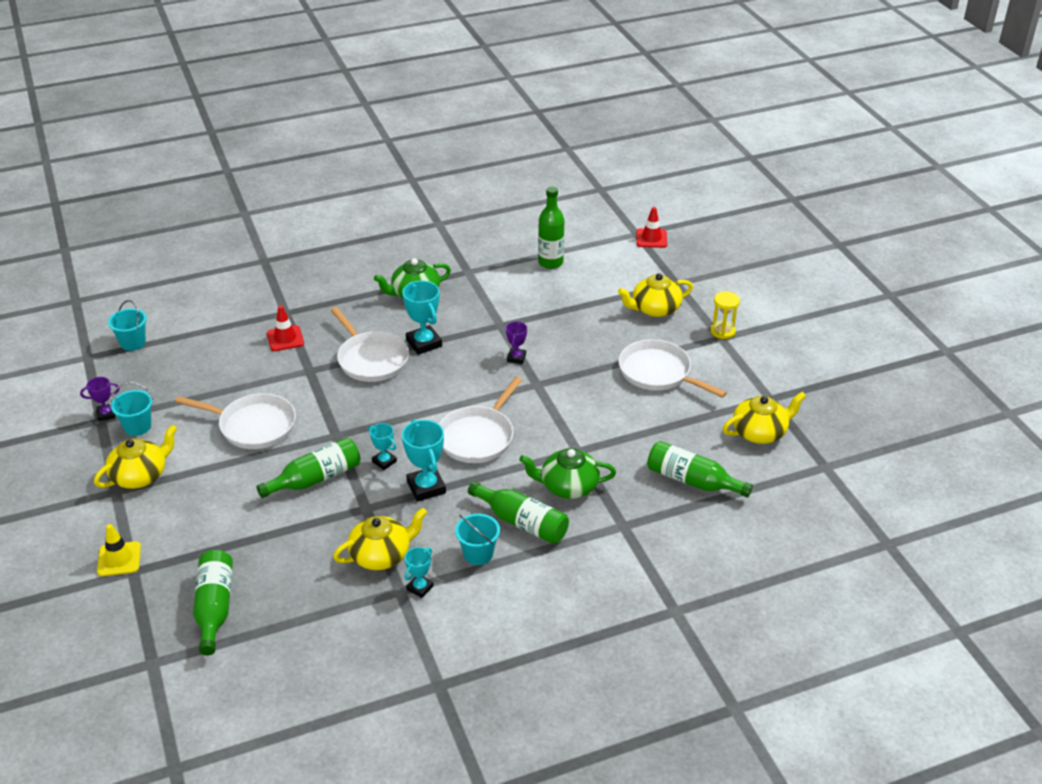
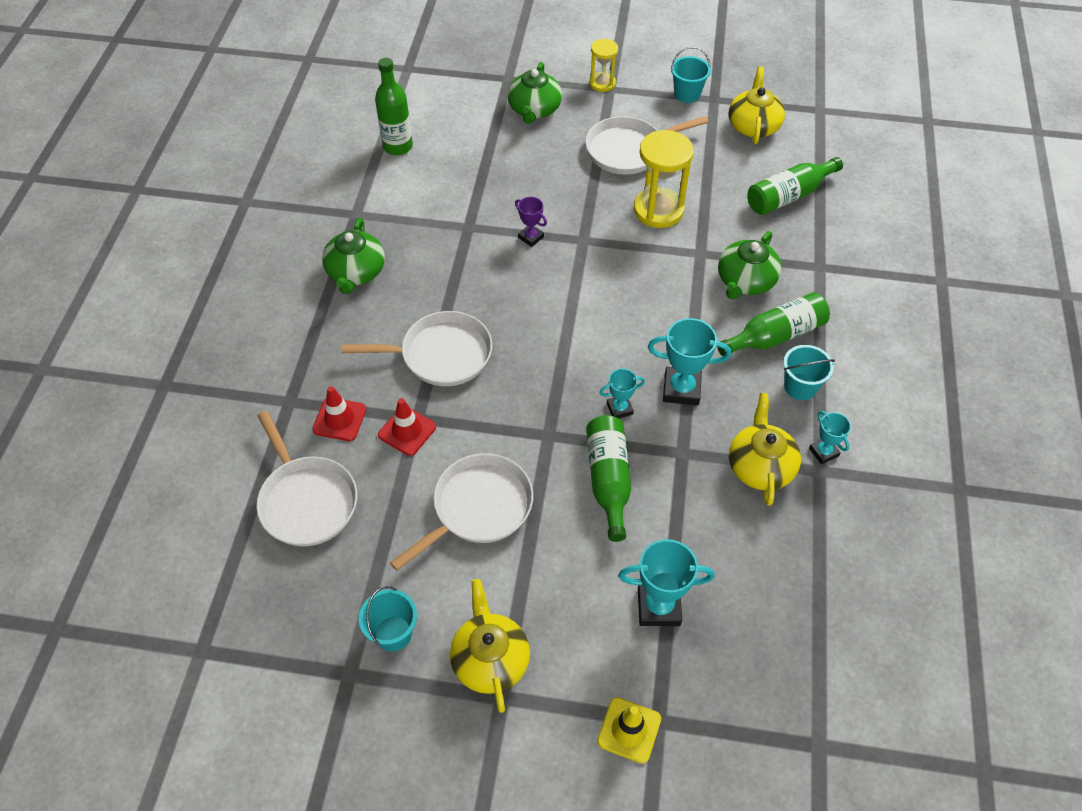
camera: 60 degrees left, 15 degrees up
purple trophy [80,377,120,421] -> none
turquoise bucket [108,300,147,351] -> turquoise bucket moved to [671,47,711,103]
green bottle [193,550,233,655] -> none
turquoise trophy [402,281,442,355] -> turquoise trophy moved to [618,539,715,626]
white pan [439,377,522,463] -> white pan moved to [256,411,357,547]
yellow teapot [618,273,693,317] -> green teapot [507,62,562,124]
red traffic cone [636,207,667,248] -> red traffic cone moved to [378,398,436,456]
none -> yellow hourglass [634,130,694,228]

